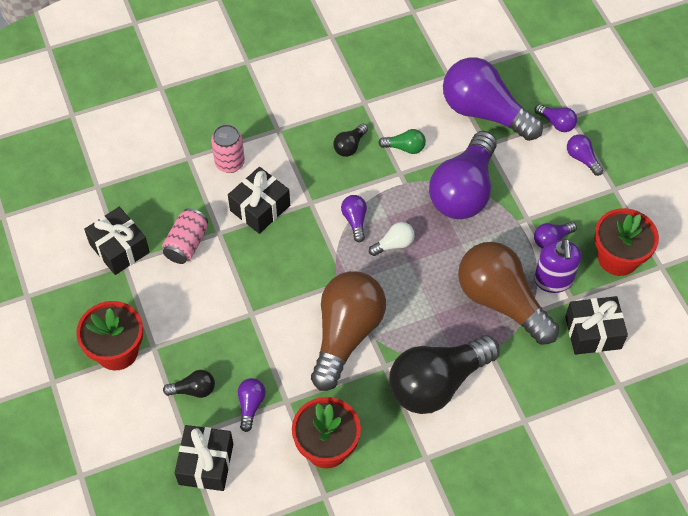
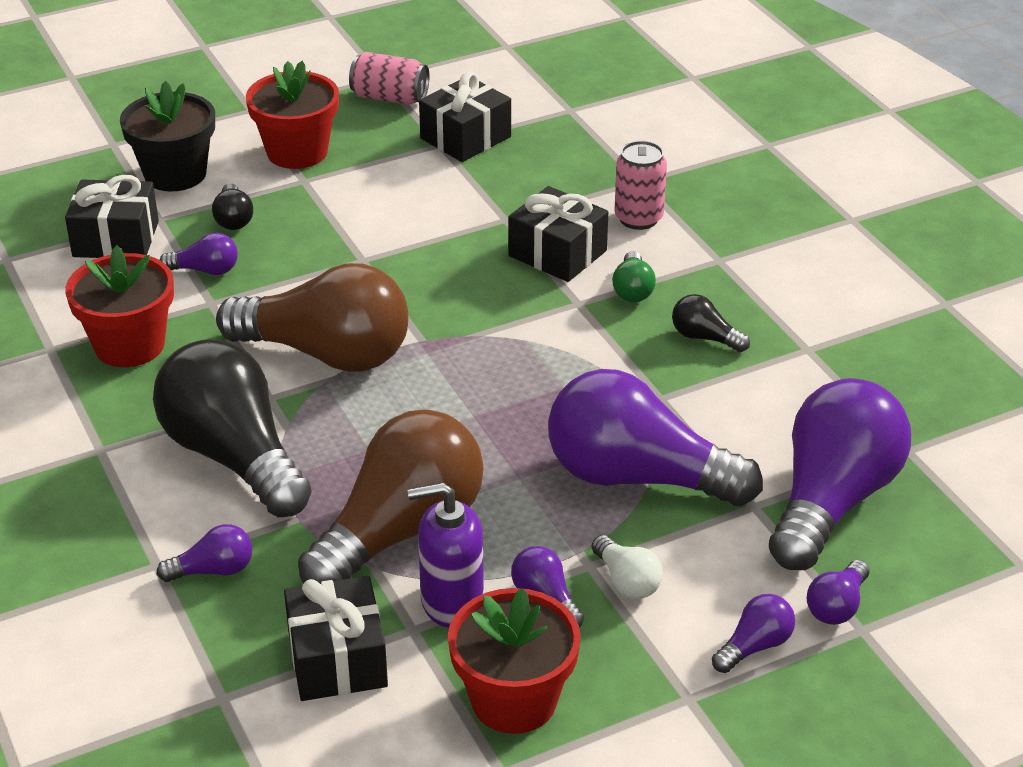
camera: 85 degrees right, 20 degrees down
pink can [162,208,208,264] -> pink can moved to [349,52,430,105]
purple light bulb [341,195,367,242] -> purple light bulb moved to [157,524,252,582]
white light bulb [369,222,415,256] -> white light bulb moved to [592,535,663,599]
green light bulb [378,129,426,154] -> green light bulb moved to [612,251,656,302]
none -> black flower pot [120,81,215,192]

